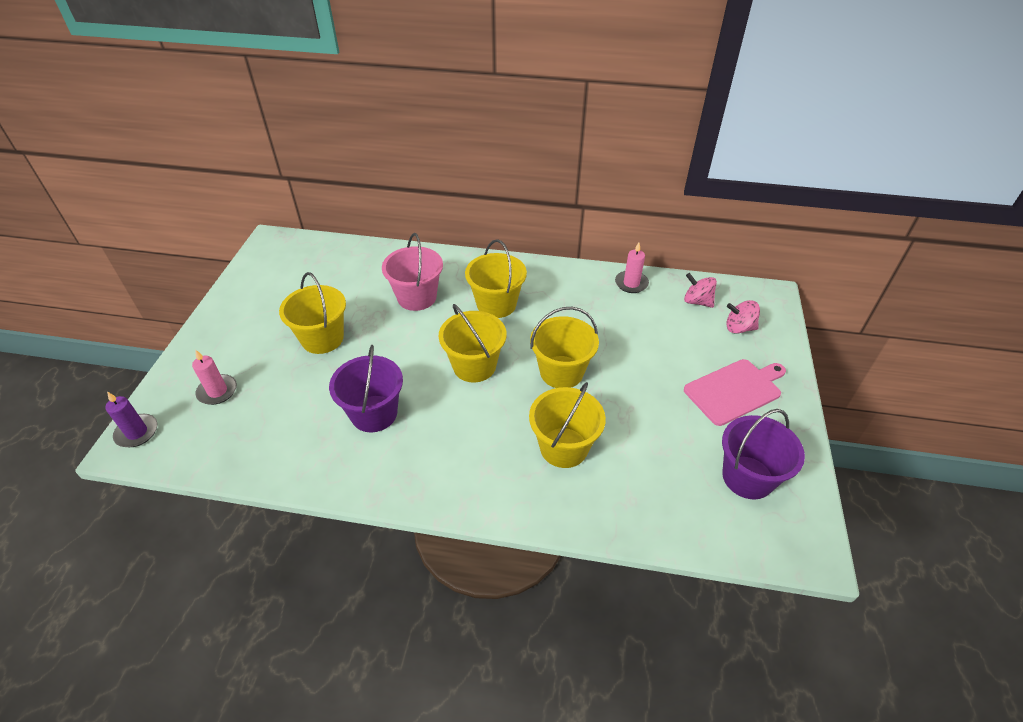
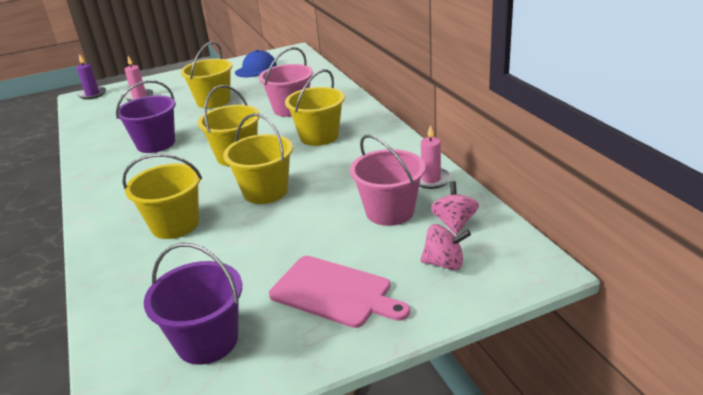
camera: 60 degrees right, 15 degrees down
pink spinning top [726,300,760,334] -> pink spinning top turned 120 degrees clockwise [420,224,471,270]
none -> blue cap [235,50,277,77]
none -> pink bucket [350,135,425,226]

